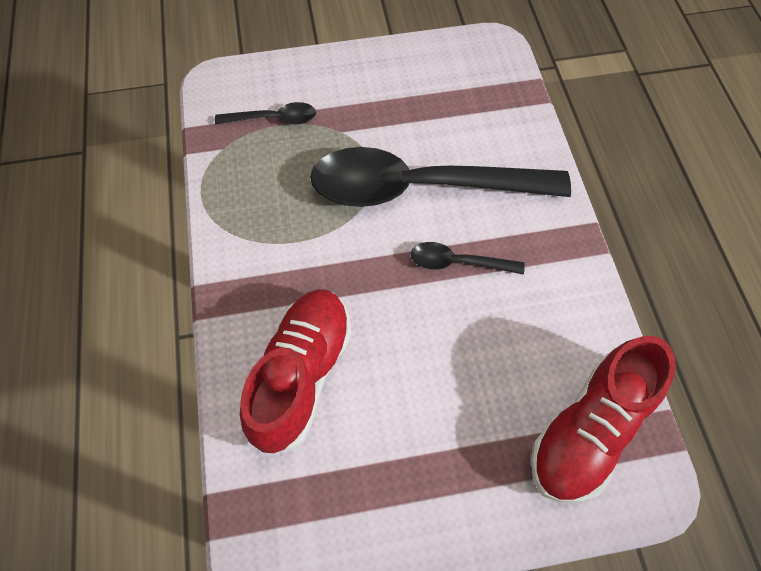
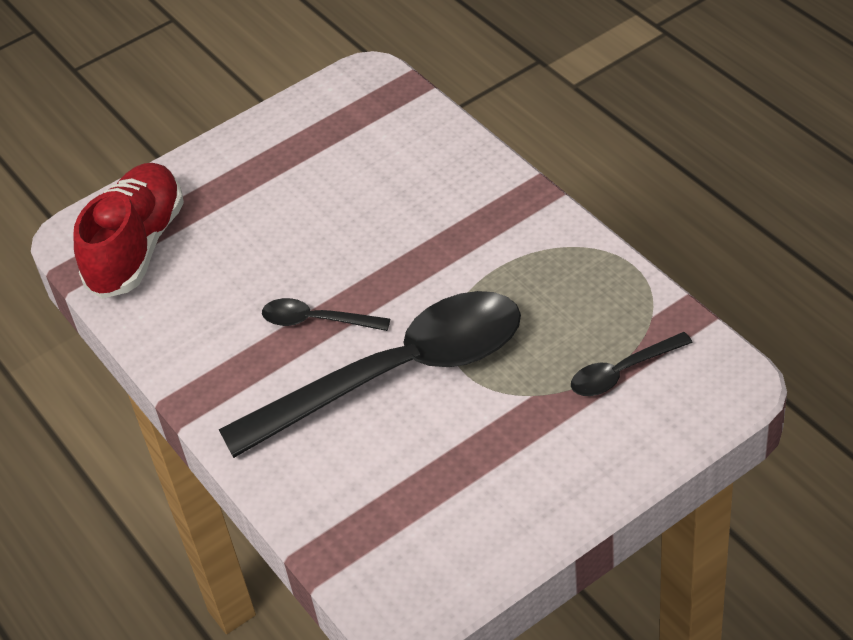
camera: 160 degrees right, 15 degrees down
red shoe [240,289,352,454] -> none
black spoon [411,242,525,275] -> black spoon turned 150 degrees counterclockwise [262,298,390,331]

